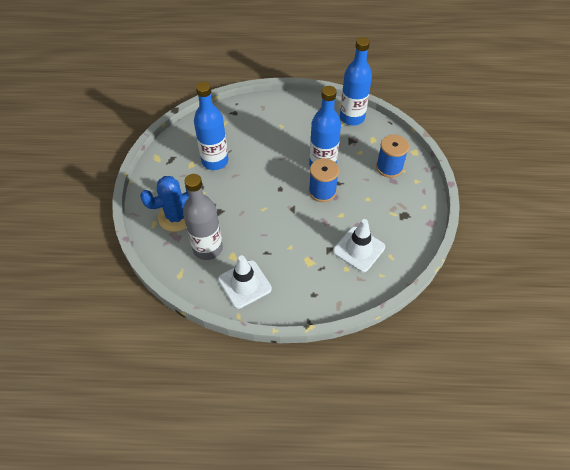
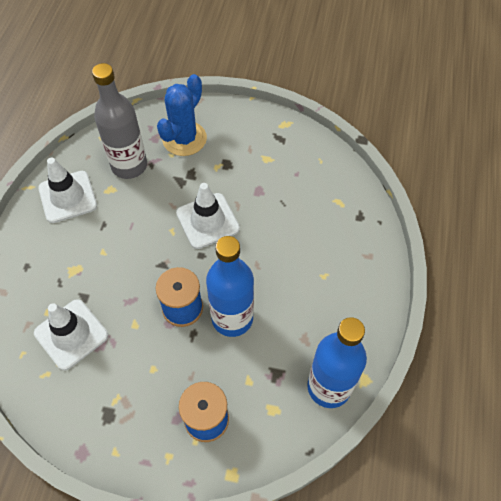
camera: 100 degrees right, 5 degrees up
blue cactus [140,176,189,232] -> blue cactus turned 45 degrees clockwise [157,74,207,156]
blue bottle [194,82,228,170] -> none
none -> white traffic cone [176,183,240,249]

